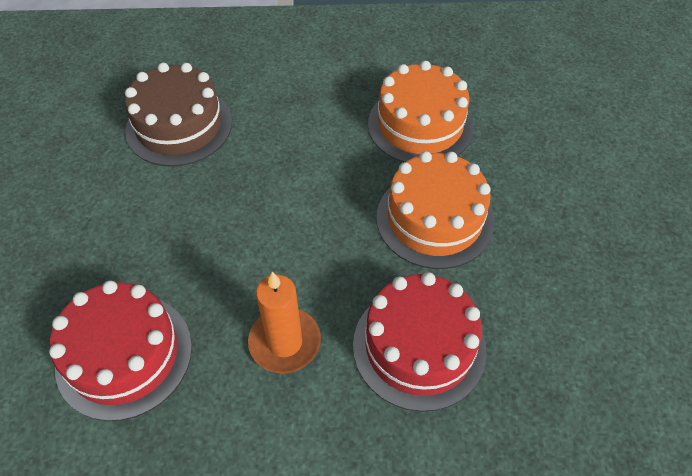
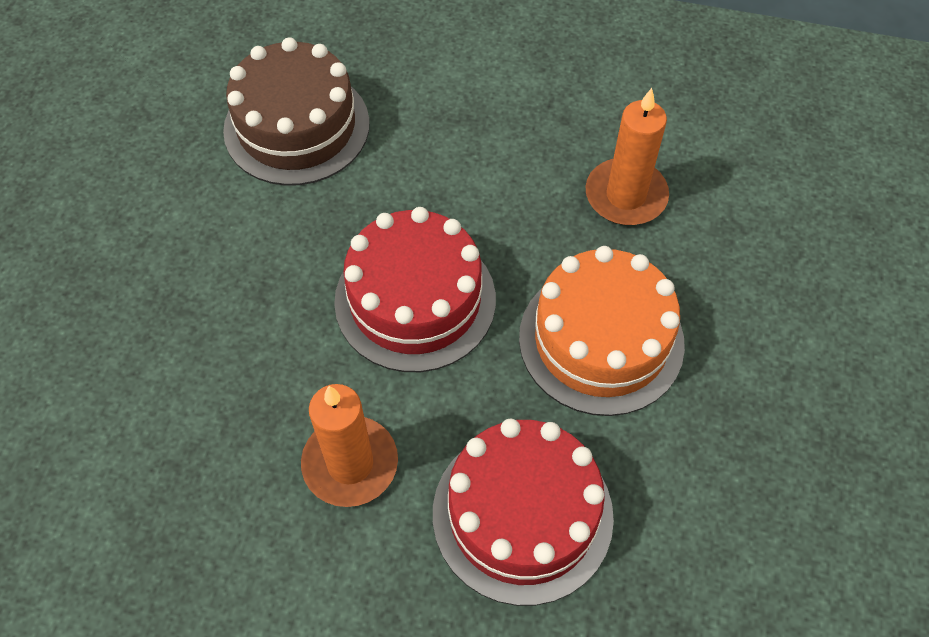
camera: 15 degrees right, 5 degrees up
red cake [49,280,192,421] -> red cake moved to [334,207,496,372]
orange cake [368,61,473,163] -> orange candle [586,88,669,225]

